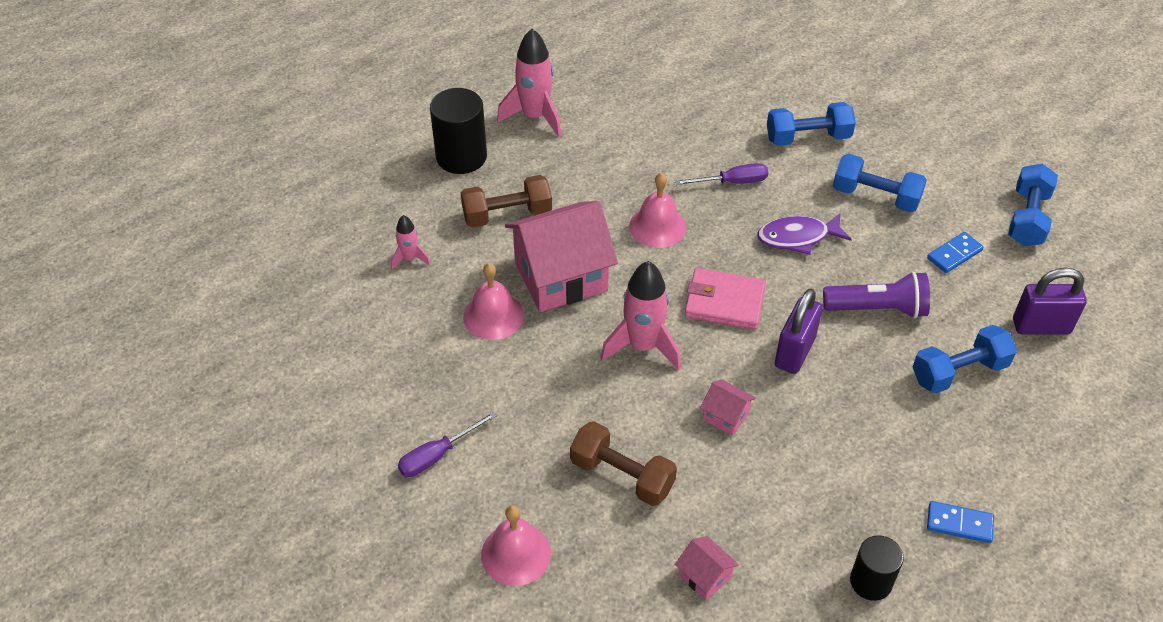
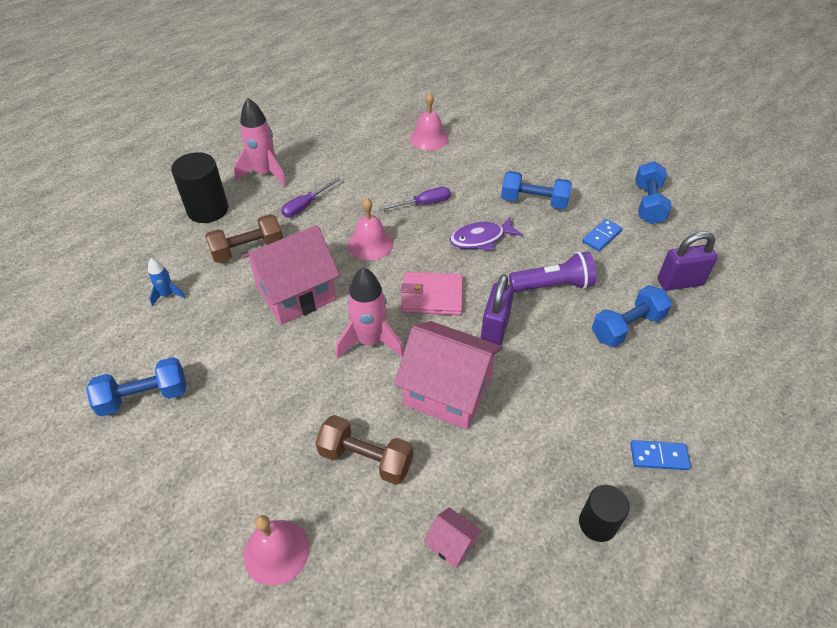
camera: 10 degrees left, 0 degrees up
pink rocket [391,215,431,270] -> blue rocket [148,258,186,306]
purple screwdriver [398,411,497,477] -> purple screwdriver moved to [281,178,341,217]
pink bell [463,263,524,340] -> pink bell moved to [410,93,448,150]
pink house [700,380,756,436] -> pink house [394,321,503,430], size x2.31
blue dumbbell [767,102,856,146] -> blue dumbbell moved to [86,357,186,417]

